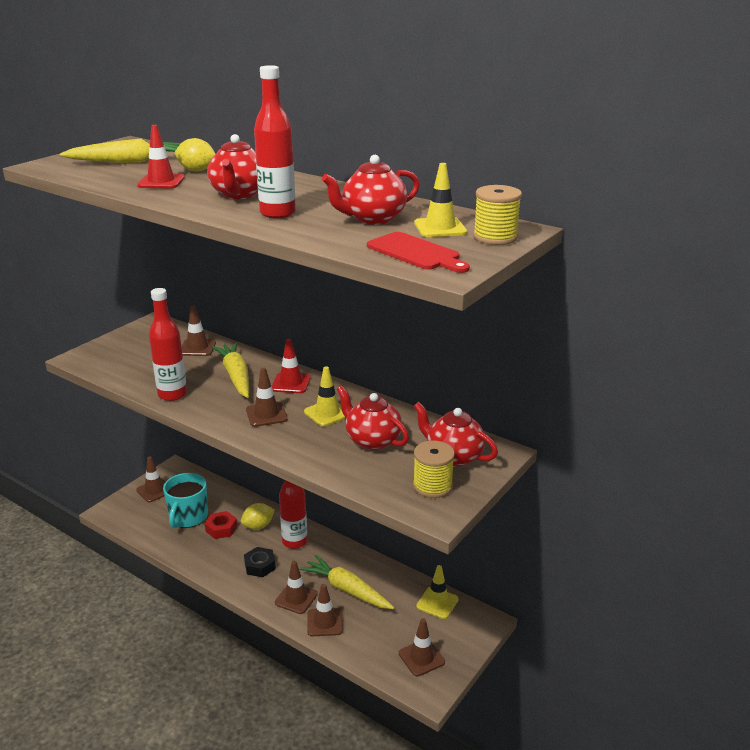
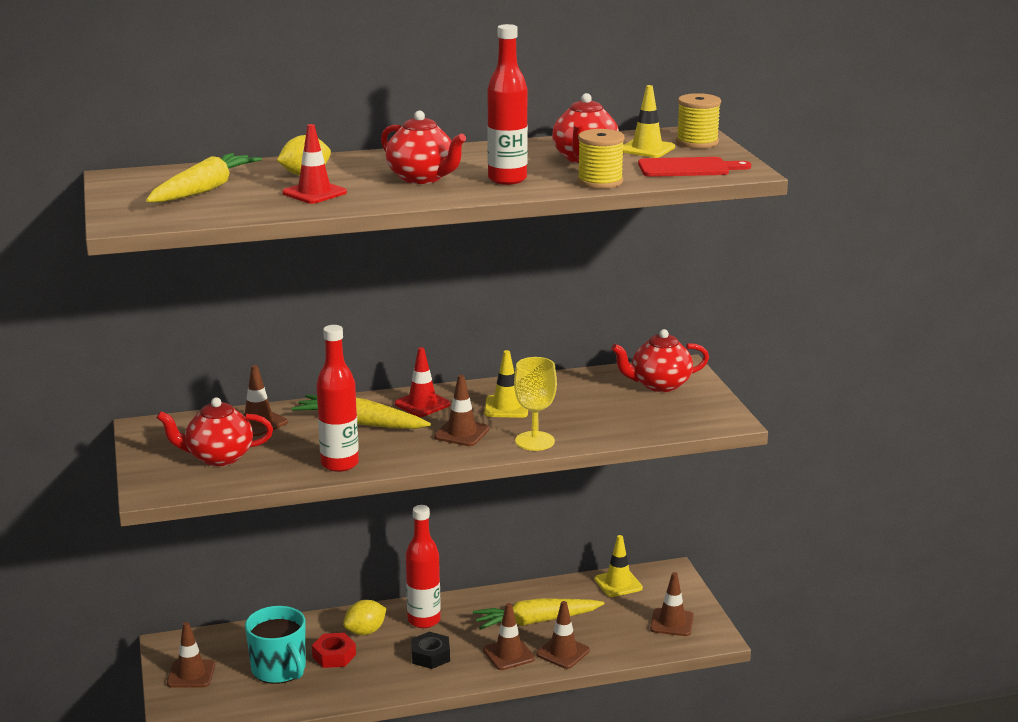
camera: 50 degrees left, 5 degrees down
yellow lemon [241,503,275,530] -> yellow lemon turned 45 degrees clockwise [343,600,387,635]
red teapot [337,386,409,450] -> red teapot moved to [157,397,273,466]
yellow spool [413,441,455,498] -> yellow spool moved to [577,129,625,189]
none -> yellow goblet [514,357,557,451]

